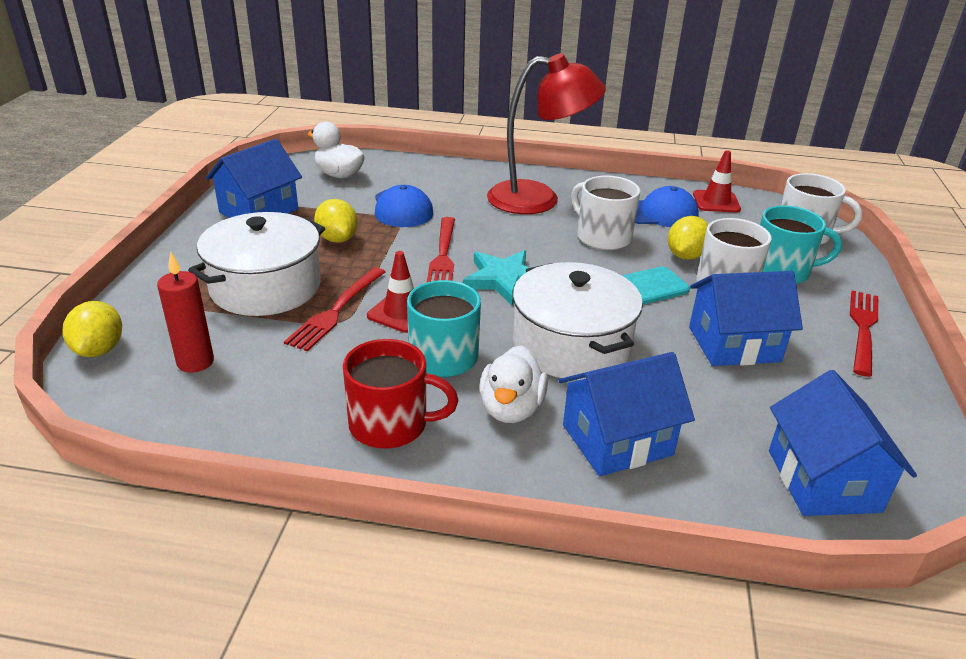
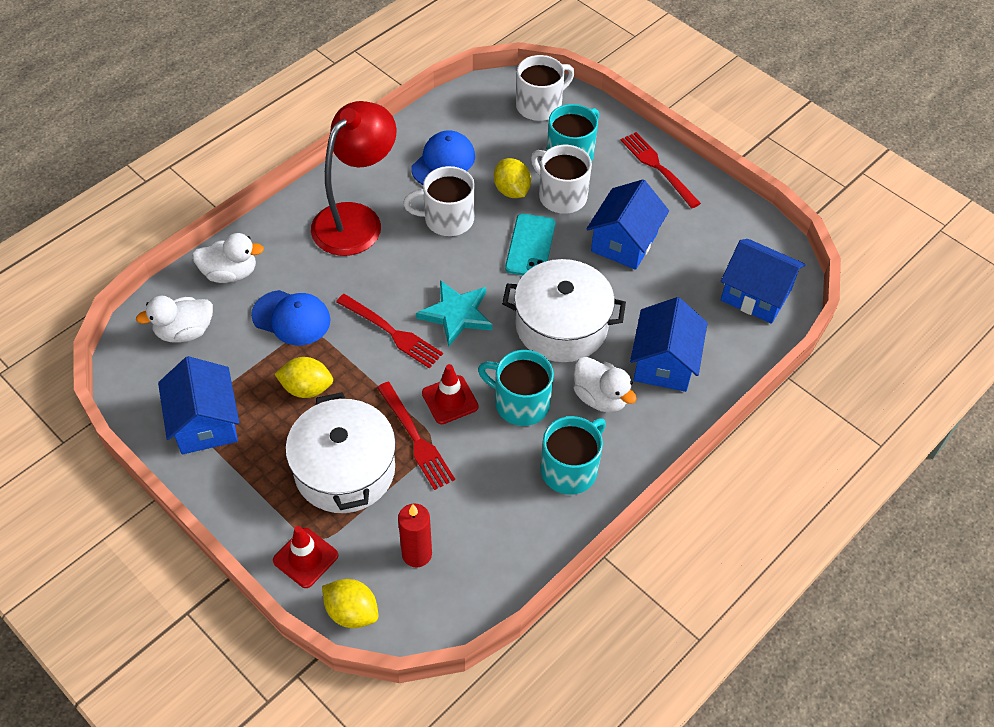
camera: 55 degrees left, 20 degrees up
red mug [343,339,458,449] -> turquoise mug [541,416,606,495]
red traffic cone [693,150,741,213] -> red traffic cone moved to [273,526,338,588]
none -> white duck [192,233,264,283]

